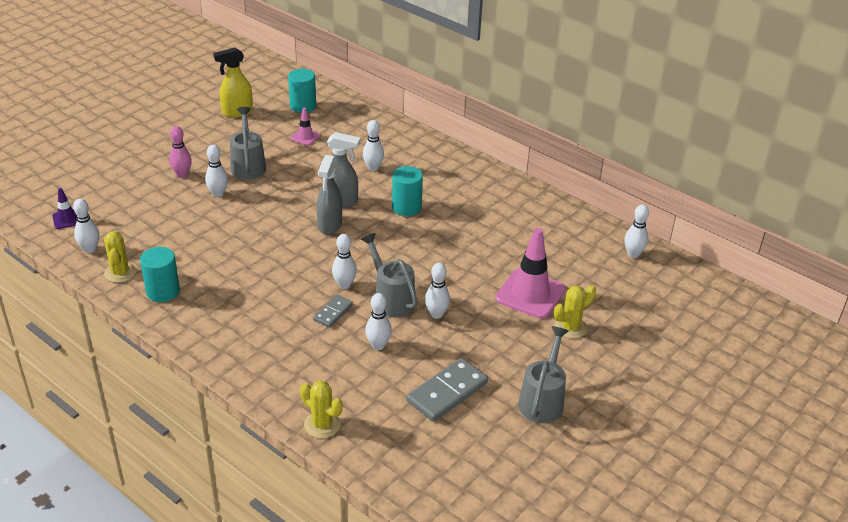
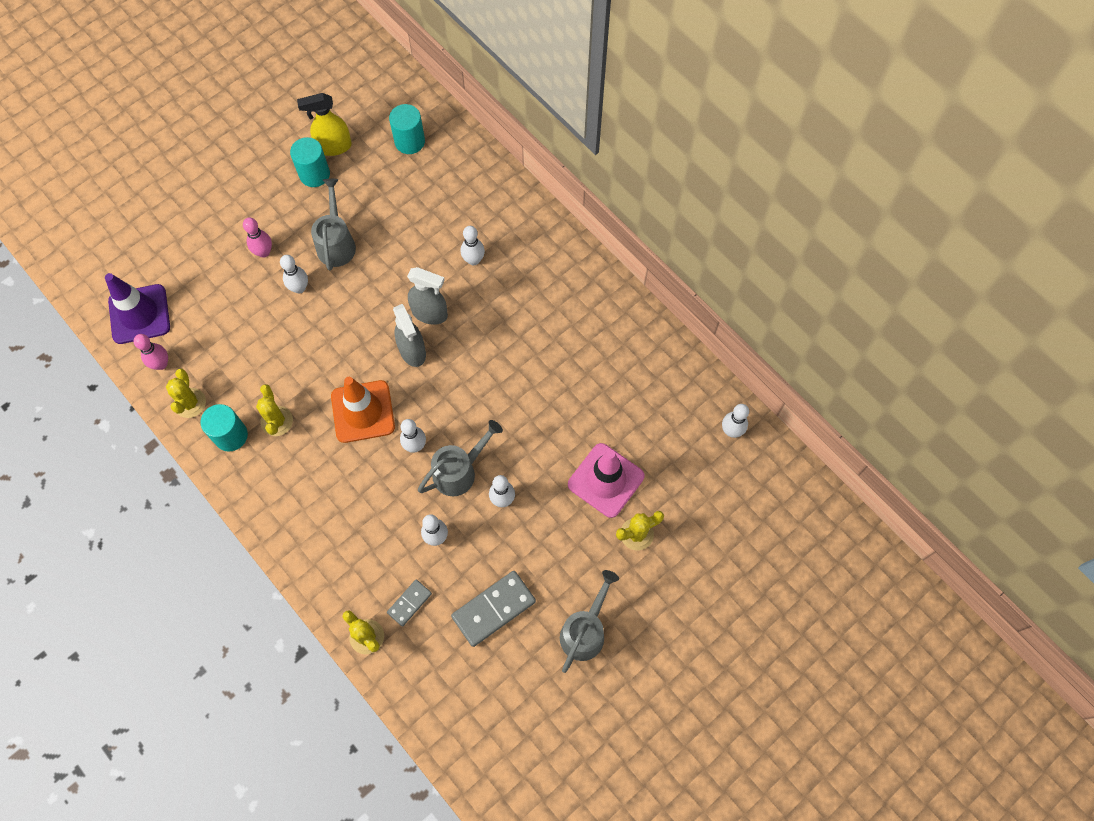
camera: 10 degrees right, 30 degrees up
purple traffic cone [52,188,77,229] -> purple traffic cone [105,273,170,344], size x2.03
white bowling pin [73,198,99,253] -> pink bowling pin [134,334,168,370]
pink traffic cone [291,108,321,146] -> none
grey domino [313,295,353,328] -> grey domino moved to [387,580,432,627]
grey spray bottle [317,155,342,235] -> grey spray bottle turned 45 degrees counterclockwise [393,304,426,367]
grey watering can [361,233,418,317] -> grey watering can turned 75 degrees clockwise [418,420,503,496]
turquoise cylinder [392,166,423,216] -> turquoise cylinder moved to [290,137,330,187]
none -> yellow cactus [256,384,293,436]
none -> orange traffic cone [331,377,395,443]

